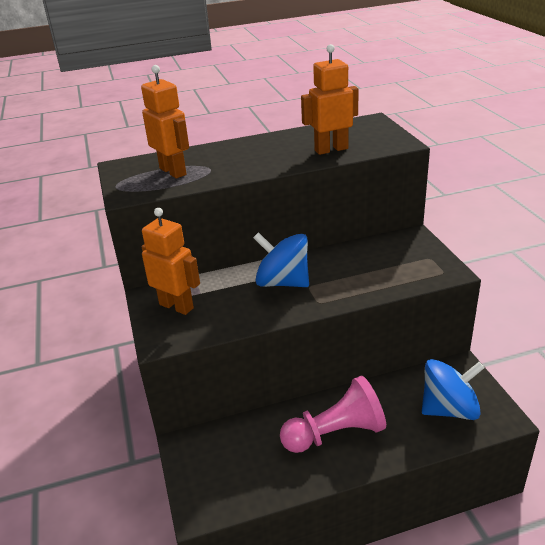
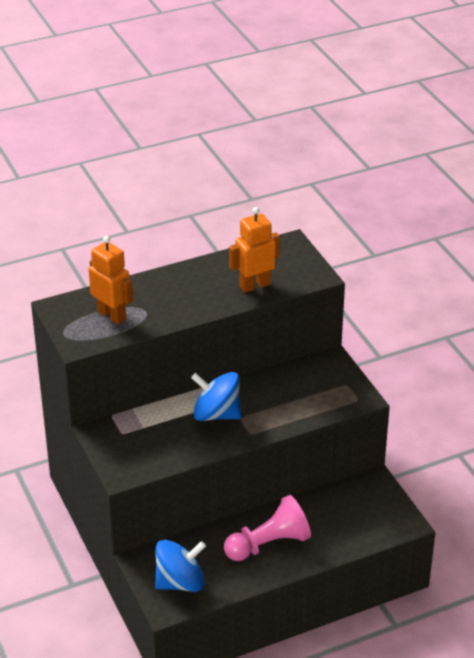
camera: 10 degrees left, 5 degrees up
orange robot [142,208,200,315] -> none
blue spinning top [422,359,485,420] -> blue spinning top moved to [155,540,206,592]

